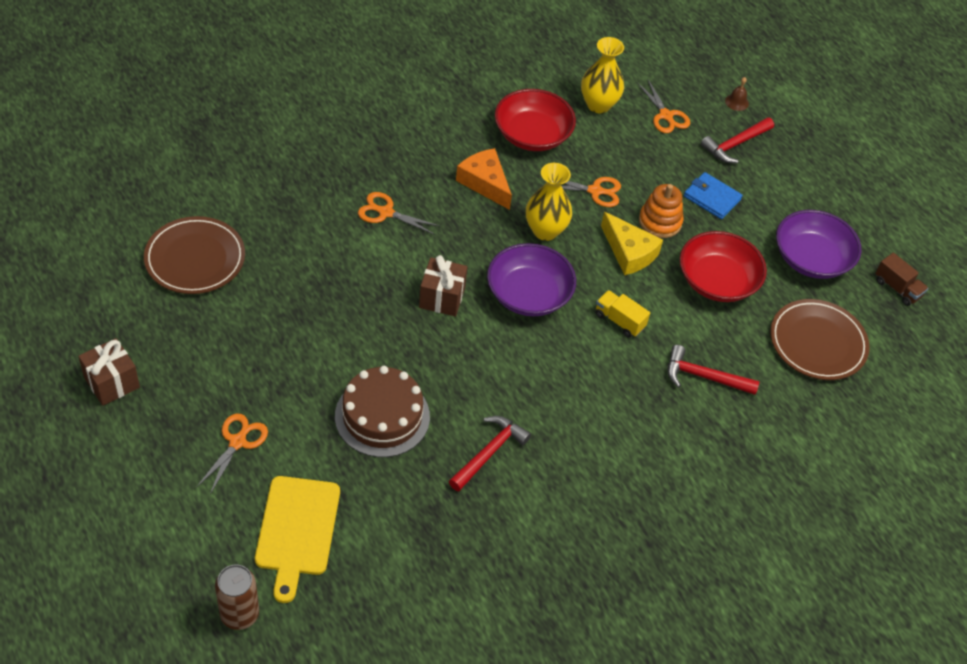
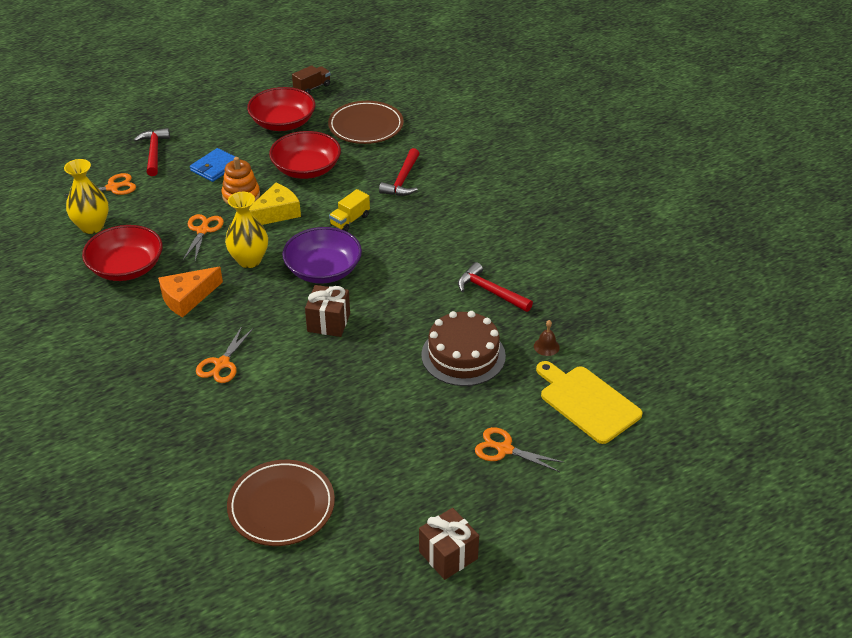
camera: 85 degrees left, 10 degrees down
brown can [215,565,259,630] -> none
yellow cutting board [255,476,340,603] -> yellow cutting board turned 135 degrees counterclockwise [536,361,643,444]
red hammer [701,117,774,163] -> red hammer turned 150 degrees counterclockwise [134,128,170,176]
brown bell [725,77,749,111] -> brown bell moved to [534,320,560,356]
purple bowl [776,210,861,279] -> red bowl [247,87,315,131]

